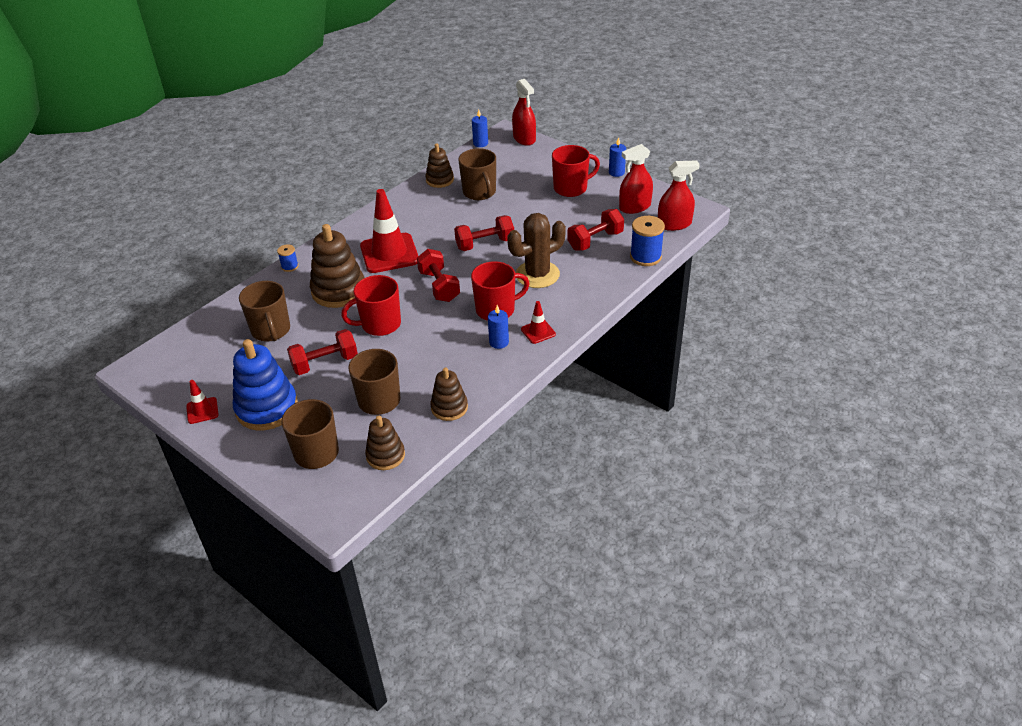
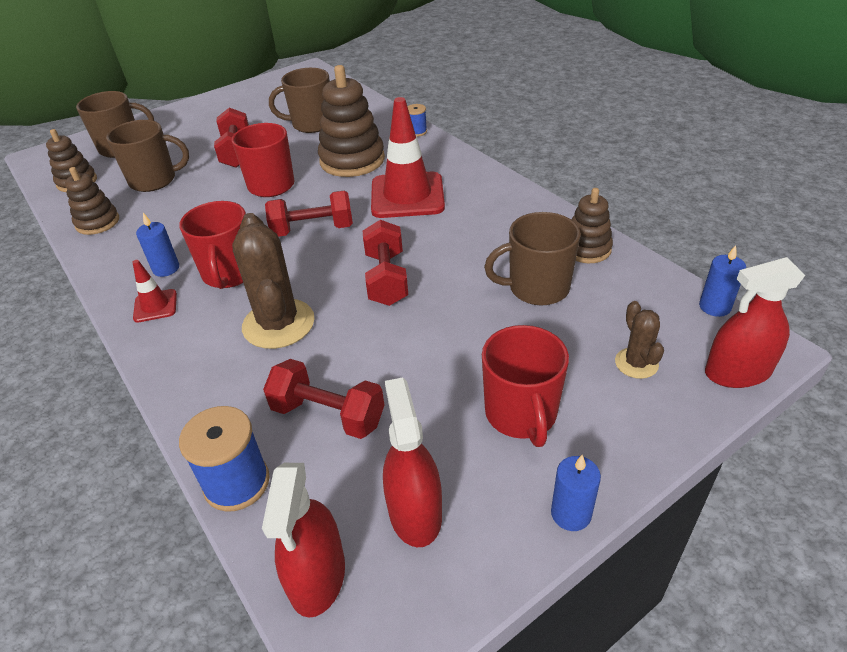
camera: 105 degrees right, 0 degrees up
red traffic cone [186,380,219,424] -> none
blue stacking toy [233,339,298,430] -> none
red dumbbell [567,209,624,251] -> red dumbbell turned 45 degrees counterclockwise [263,359,384,439]
none -> brown cactus [615,301,664,379]

